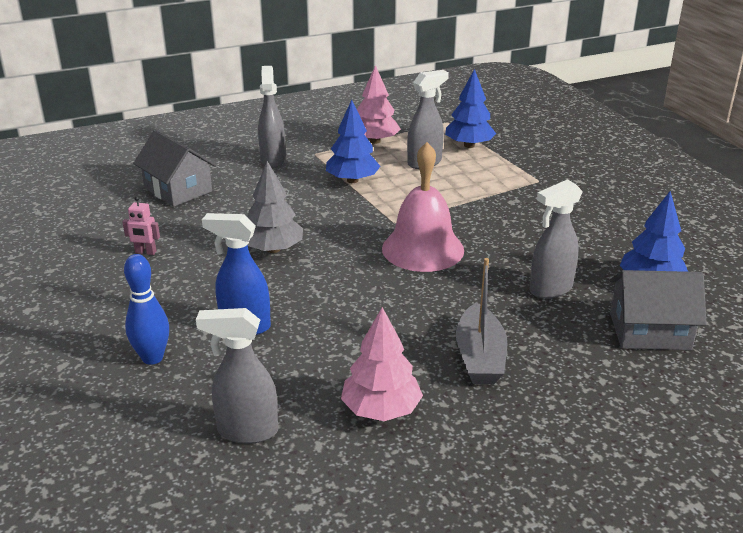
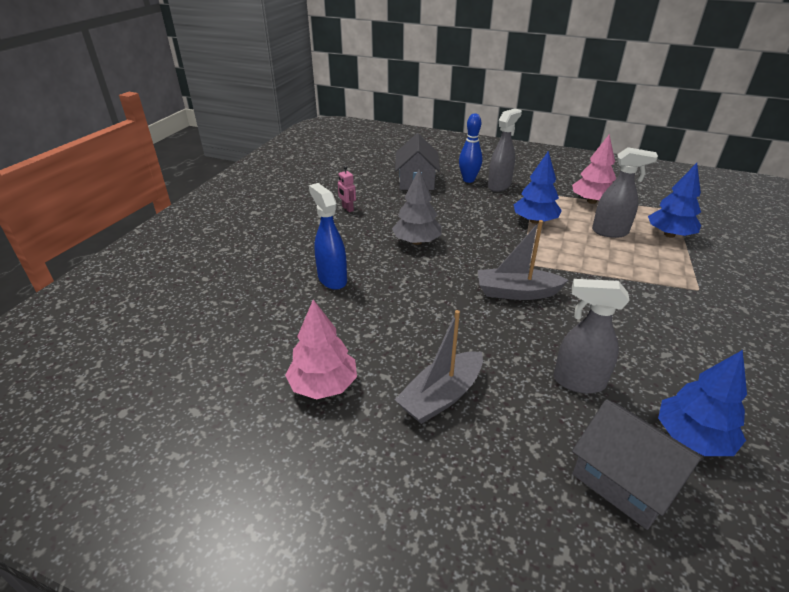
camera: 45 degrees right, 5 degrees up
blue bowling pin [124,254,169,365] -> blue bowling pin moved to [459,113,482,183]
grey spray bottle [196,308,278,444] -> none
pink bell [382,142,464,272] -> grey boat [478,220,568,300]

